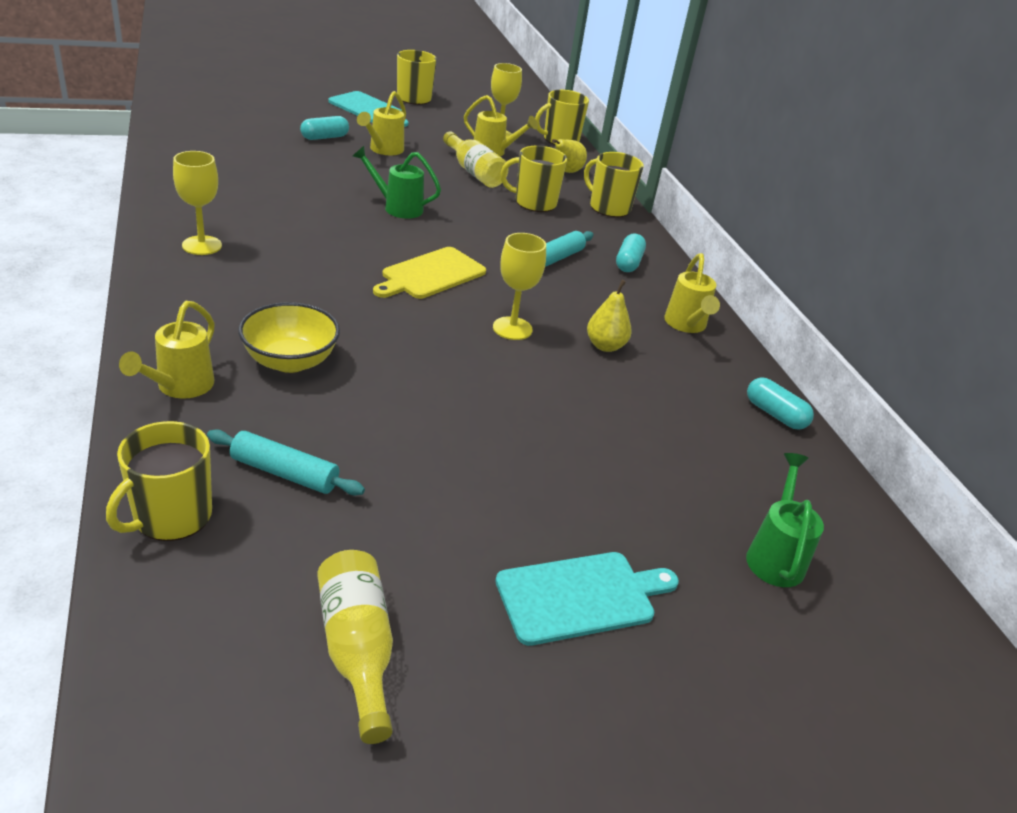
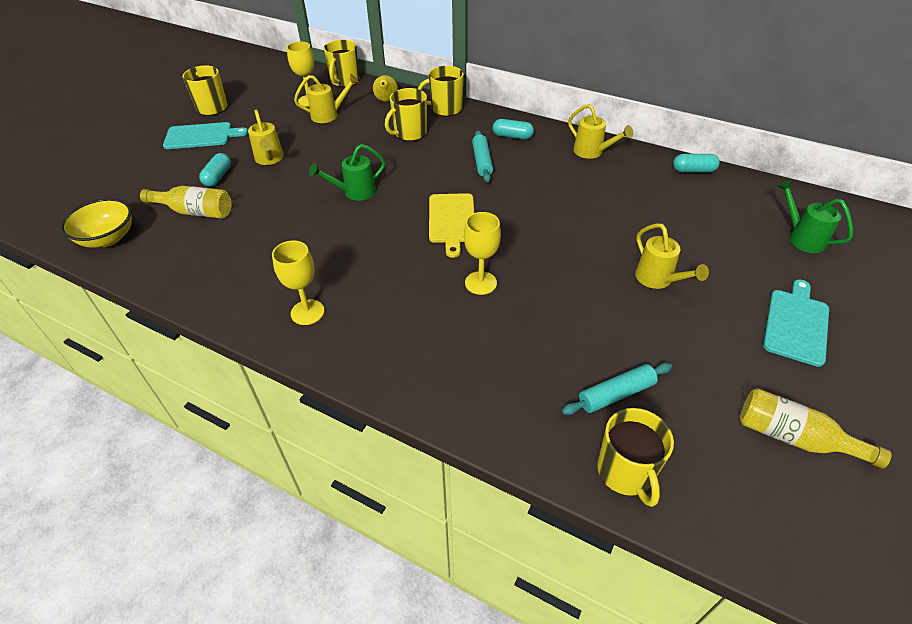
camera: 40 degrees left, 10 degrees up
yellow watering can [119,301,215,399] -> yellow watering can moved to [635,223,709,289]
yellow bowl [238,302,340,373] -> yellow bowl moved to [61,198,132,248]
yellow bottle [443,131,509,188] -> yellow bottle moved to [140,186,232,219]
yellow goblet [493,233,546,340] -> yellow goblet moved to [464,212,501,295]
yellow pear [587,280,632,352] -> none
turquoise capsule [616,233,646,272] -> turquoise capsule turned 45 degrees counterclockwise [493,119,534,139]

